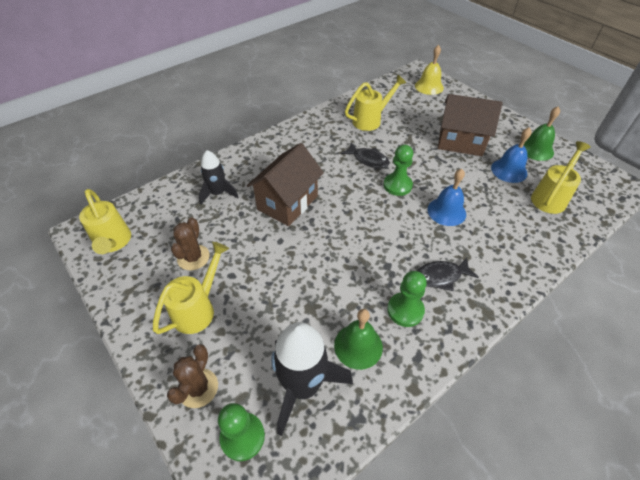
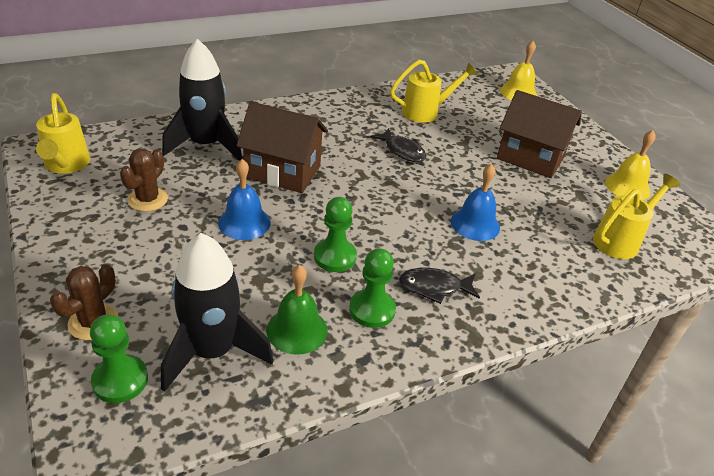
camera: 10 degrees right, 10 degrees down
yellow watering can [153,242,229,334] -> none
black rocket [199,150,239,205] -> black rocket [162,39,242,161], size x1.66
brown house [247,143,324,226] -> brown house turned 60 degrees clockwise [236,102,328,193]
green pawn [383,144,413,196] -> green pawn moved to [314,197,357,272]
blue bell [491,127,532,183] -> blue bell moved to [218,159,271,240]
green bell [523,106,560,161] -> yellow bell [605,130,656,200]

